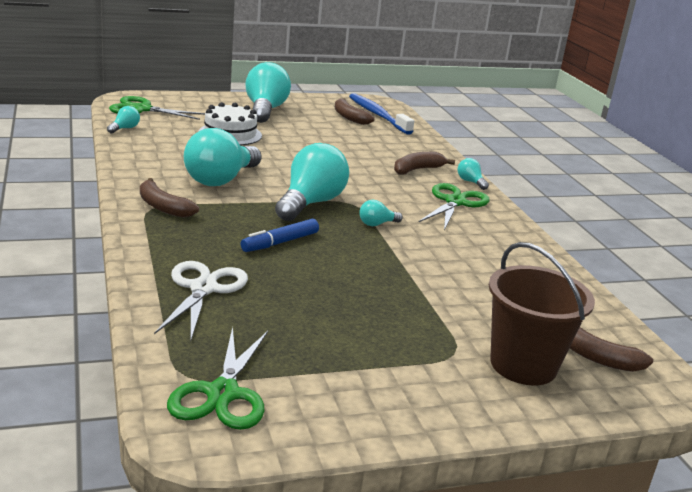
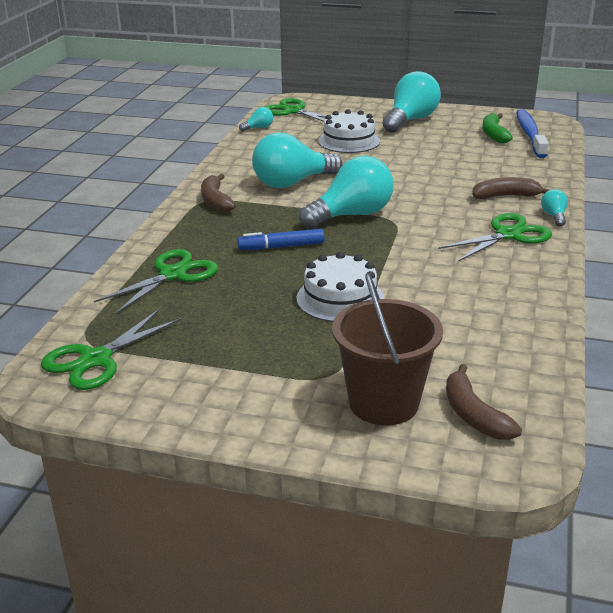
camera: 35 degrees right, 5 degrees up
white scissors [154,261,248,339] -> green scissors [94,249,218,315]
brown banana [335,98,375,125] -> green banana [482,113,513,143]
turquoise light bulb [359,200,403,226] -> none
none -> white cake [297,252,384,322]

